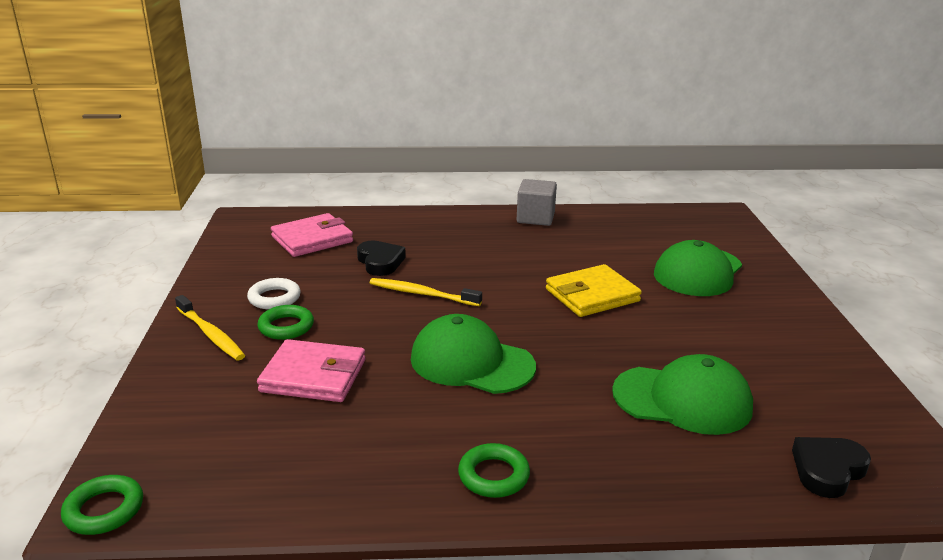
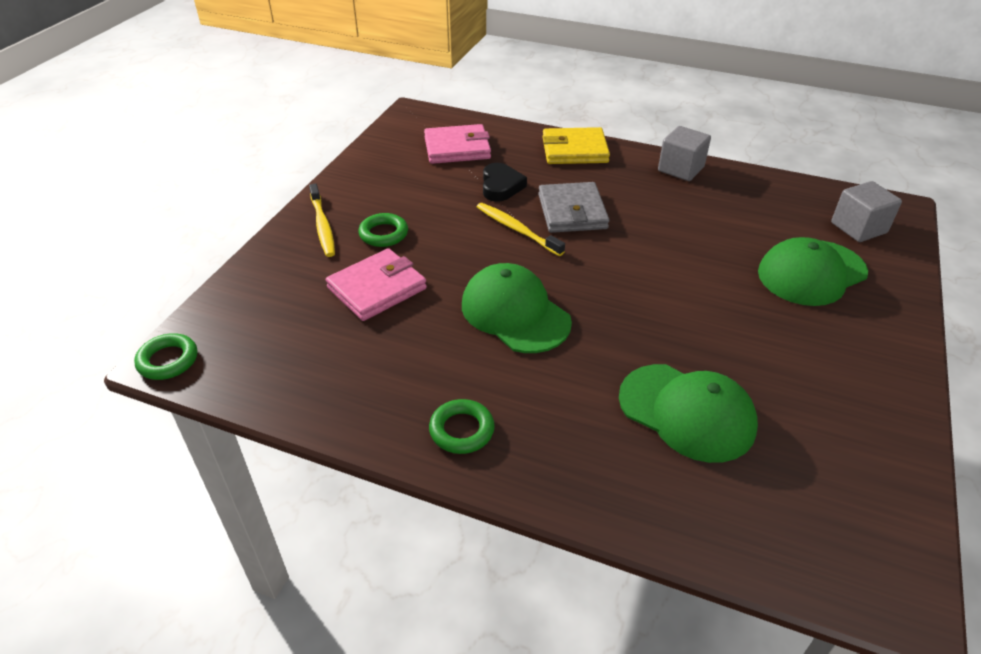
camera: 25 degrees right, 15 degrees up
white ring [247,278,301,309] -> none
pink wallet [257,339,365,402] -> pink wallet turned 75 degrees counterclockwise [326,248,427,321]
yellow wallet [546,264,642,317] -> yellow wallet moved to [542,127,610,164]
black heart [792,437,871,498] -> none
none -> grey wallet [538,182,609,233]
none -> grey cube [831,181,902,242]

